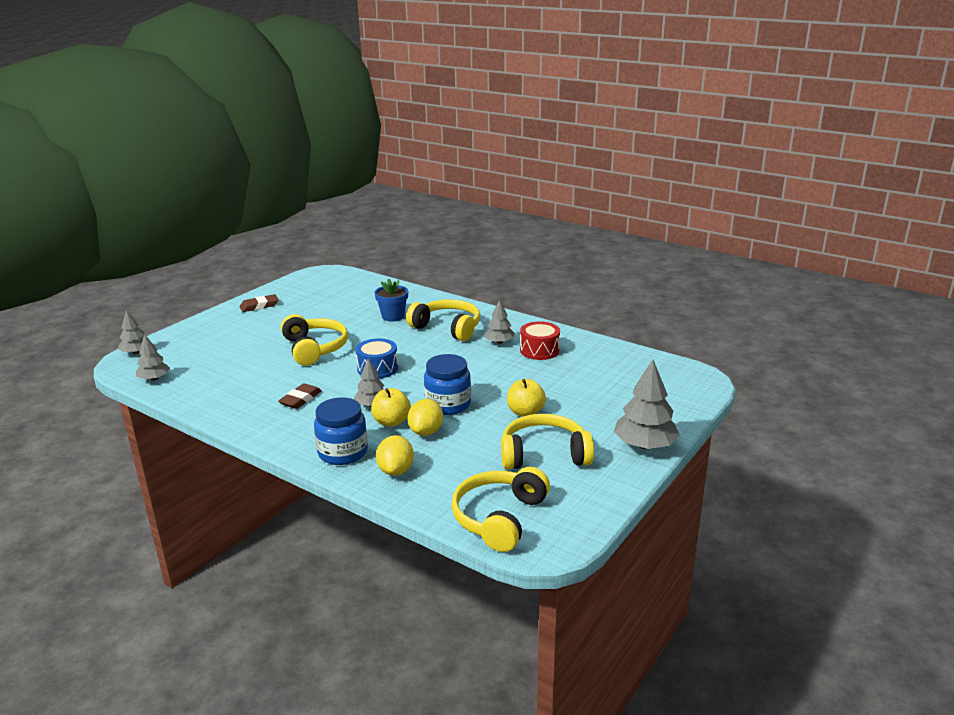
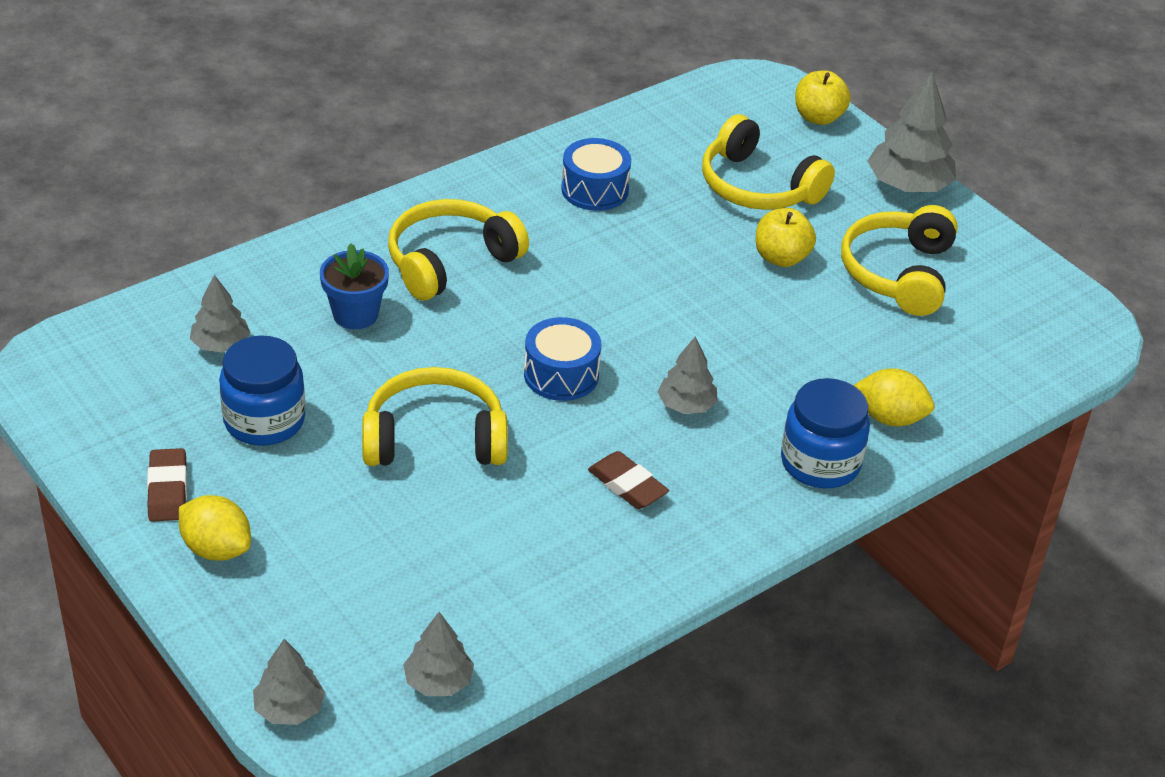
camera: 75 degrees left, 15 degrees up
yellow apple [371,388,411,427] -> yellow apple moved to [795,70,851,125]
yellow lemon [408,399,443,436] -> yellow lemon moved to [179,495,251,561]
blue jar [424,354,471,415] -> blue jar moved to [219,335,305,446]
yellow headphones [451,467,550,552] -> yellow headphones moved to [702,114,835,210]
grey tree [484,299,515,344] -> grey tree moved to [190,275,251,353]
red drum [520,321,560,360] -> blue drum [561,138,631,211]

